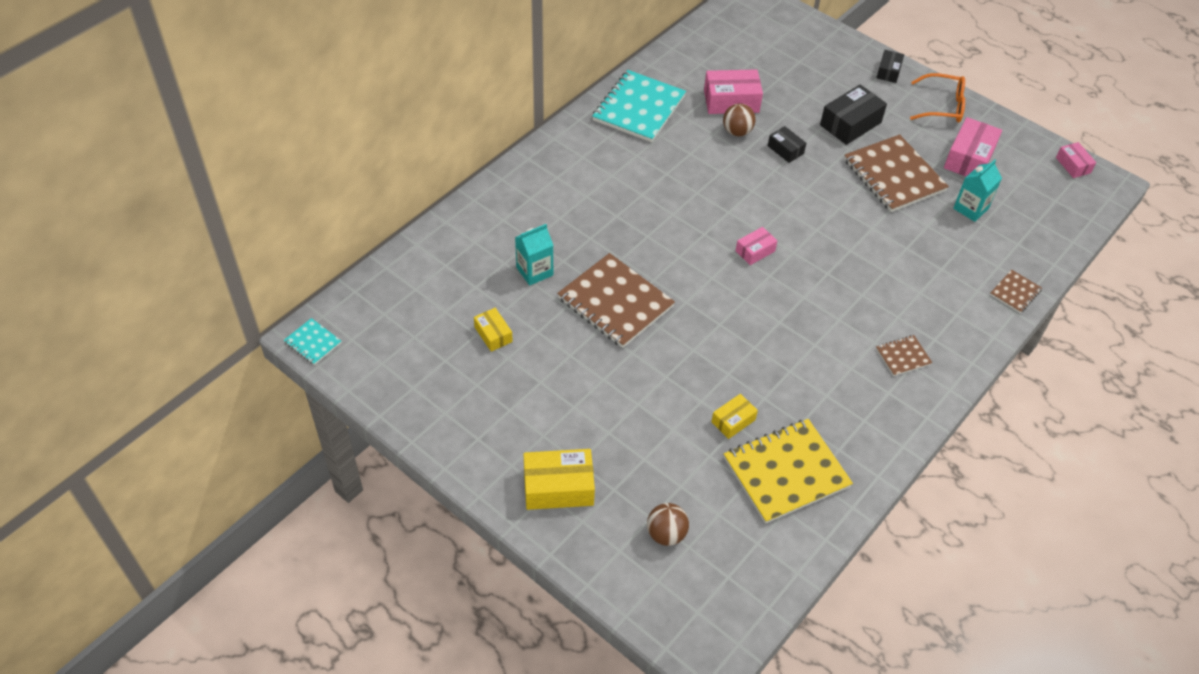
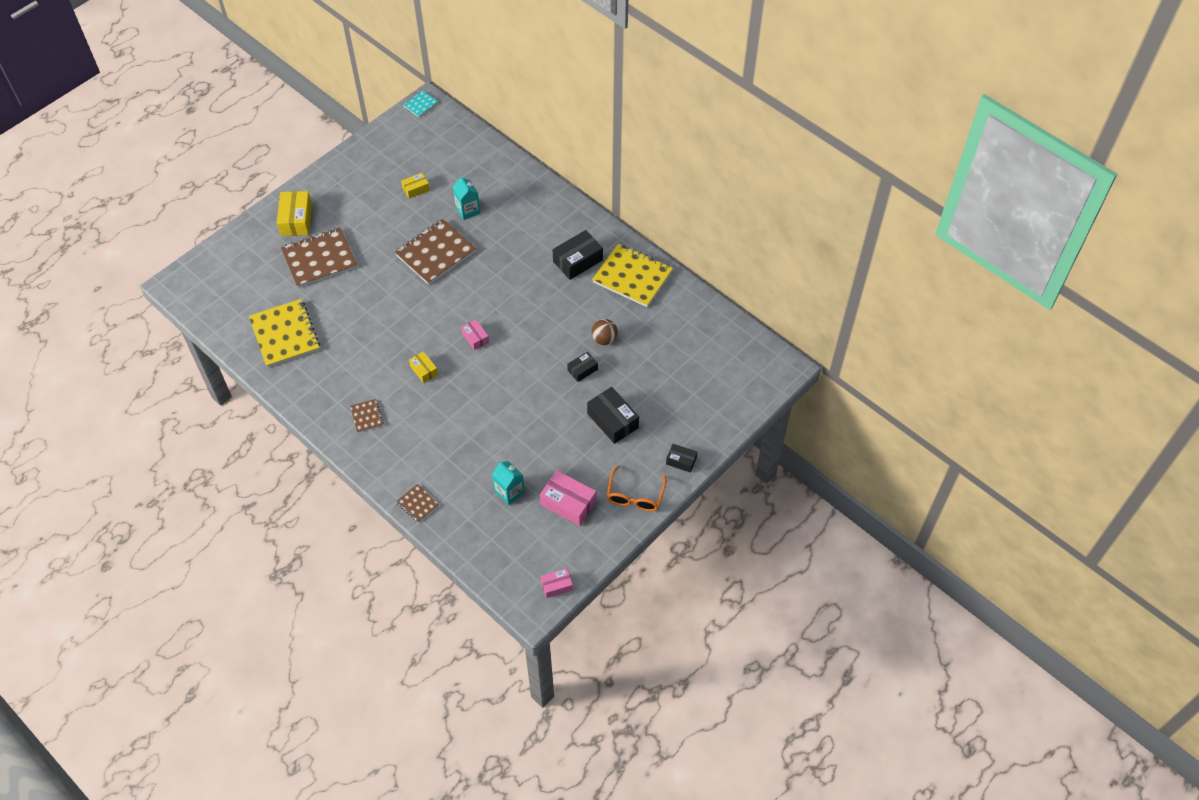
camera: 95 degrees right, 5 degrees up
turquoise notebook [592,70,686,142] -> yellow notebook [592,243,673,307]
brown ball [647,503,689,546] -> none
pink box [704,69,763,114] -> none
yellow box [711,394,758,439] -> yellow box moved to [409,351,438,383]
brown notebook [844,134,949,212] -> brown notebook moved to [281,228,357,288]
none -> black box [553,230,603,280]

